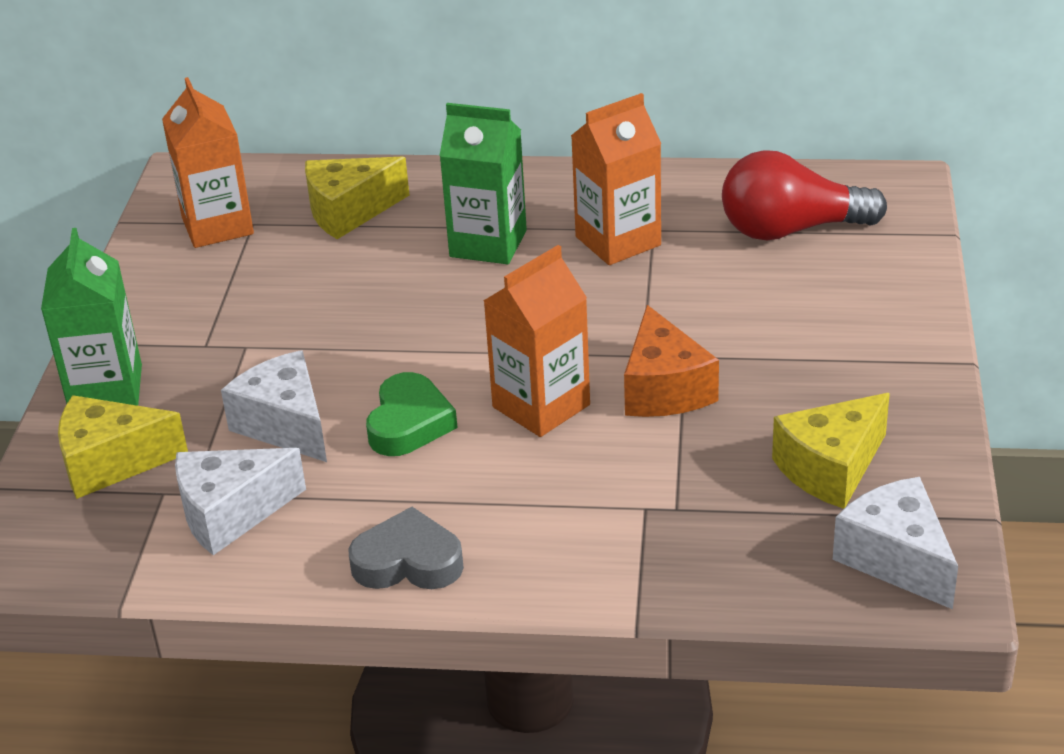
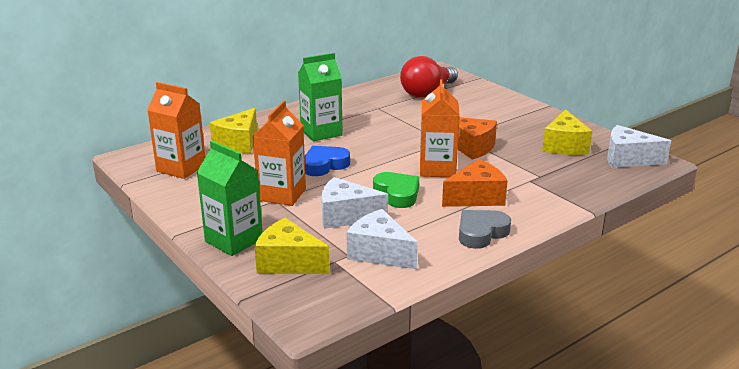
camera: 45 degrees left, 10 degrees down
yellow cheese [58,395,188,499] -> yellow cheese turned 75 degrees clockwise [255,218,330,274]
white cheese [175,448,306,555] -> white cheese turned 105 degrees clockwise [347,209,418,269]
orange carton [571,93,661,265] -> orange carton moved to [253,101,306,206]
none -> blue heart [305,146,350,176]
none -> orange cheese [442,159,508,207]

